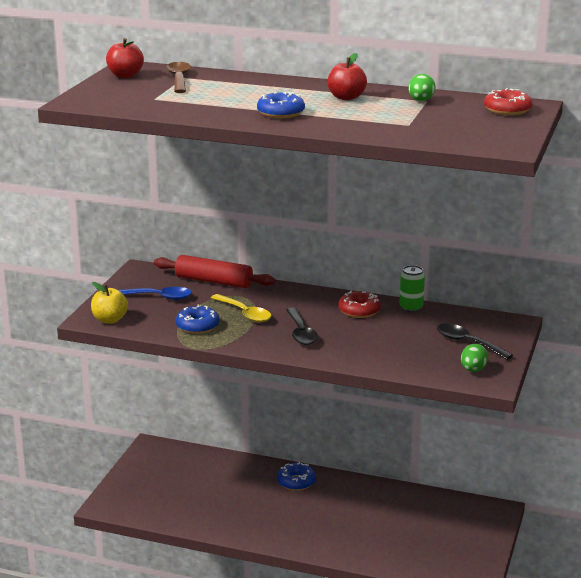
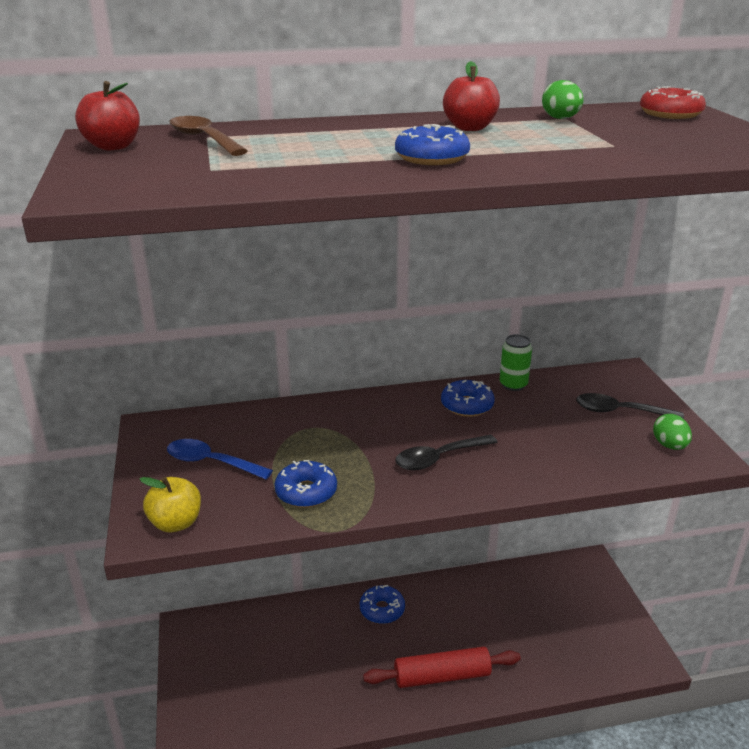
camera: 30 degrees left, 5 degrees up
blue spoon [118,287,192,300] -> blue spoon turned 135 degrees counterclockwise [167,439,273,479]
red rolling pin [154,255,275,288] -> red rolling pin moved to [363,647,521,688]
yellow spoon [211,294,272,322] -> none
black spoon [286,308,318,345] -> black spoon turned 105 degrees clockwise [395,435,498,470]
red donut [338,290,381,318] -> blue donut [441,380,495,417]

